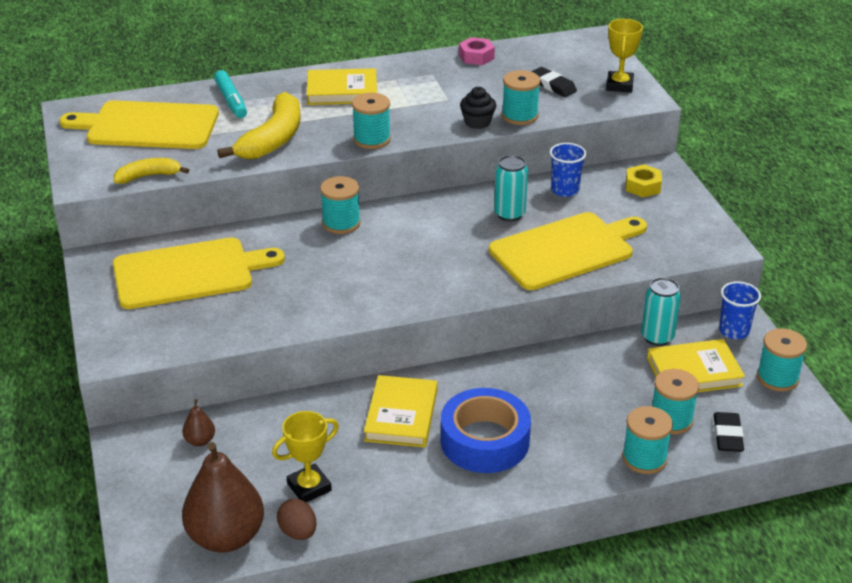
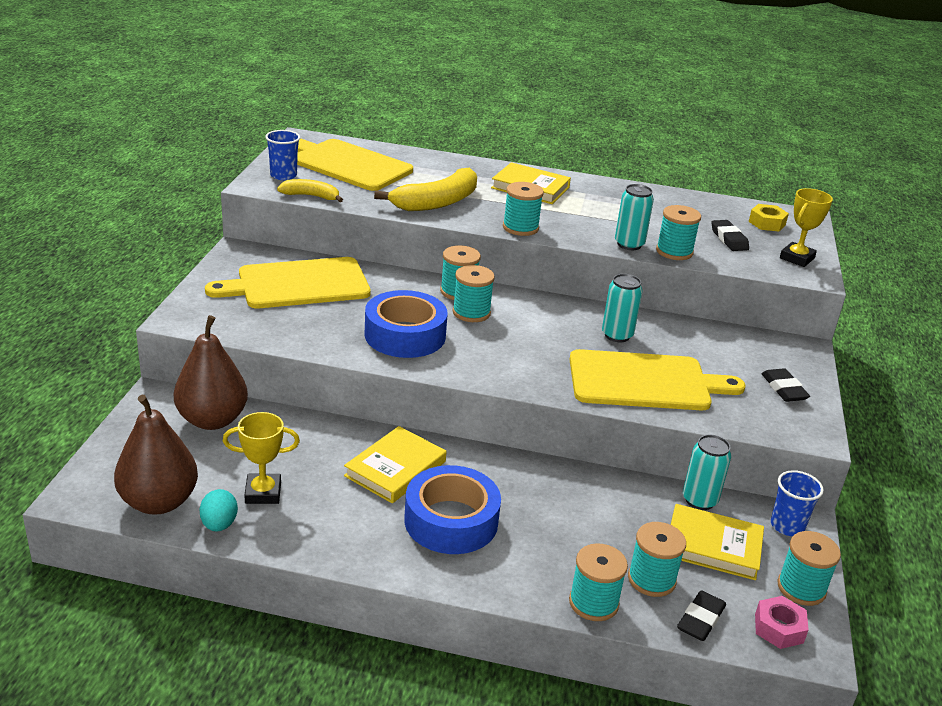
camera: 25 degrees right, 5 degrees down
yellow cutting board [113,237,285,309] -> yellow cutting board turned 150 degrees clockwise [205,257,371,308]
brown pear [182,399,215,446] -> brown pear [174,315,248,430], size x2.30
turquoise marker [214,70,247,118] -> none
brown egg [277,499,317,540] -> turquoise egg [199,489,238,532]
pink nut [459,37,495,65] -> pink nut moved to [755,596,809,649]
black cupcake [460,87,496,129] -> turquoise can [615,184,654,250]
blue cup [550,143,586,197] -> blue cup moved to [265,130,300,180]
yellow nut [626,164,662,198] -> yellow nut moved to [749,204,789,232]
none -> blue tape [364,290,448,358]
none -> turquoise spool [453,265,495,322]
none -> black eraser [762,368,810,402]

